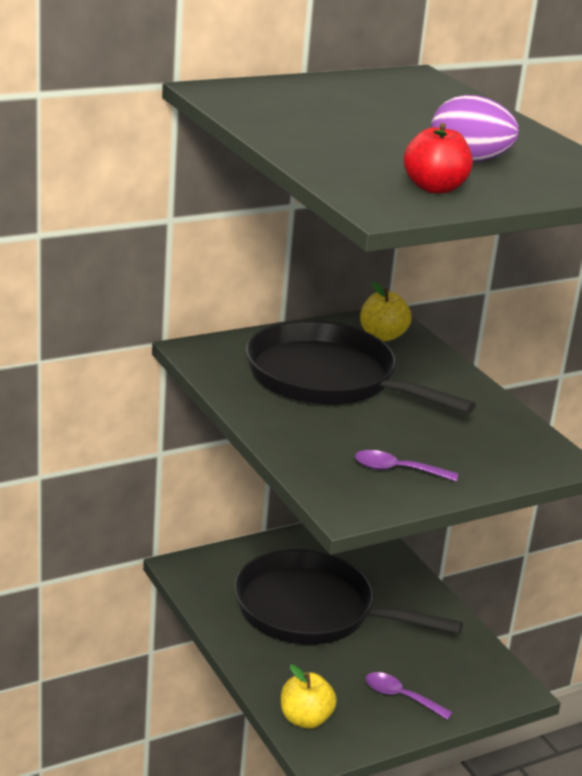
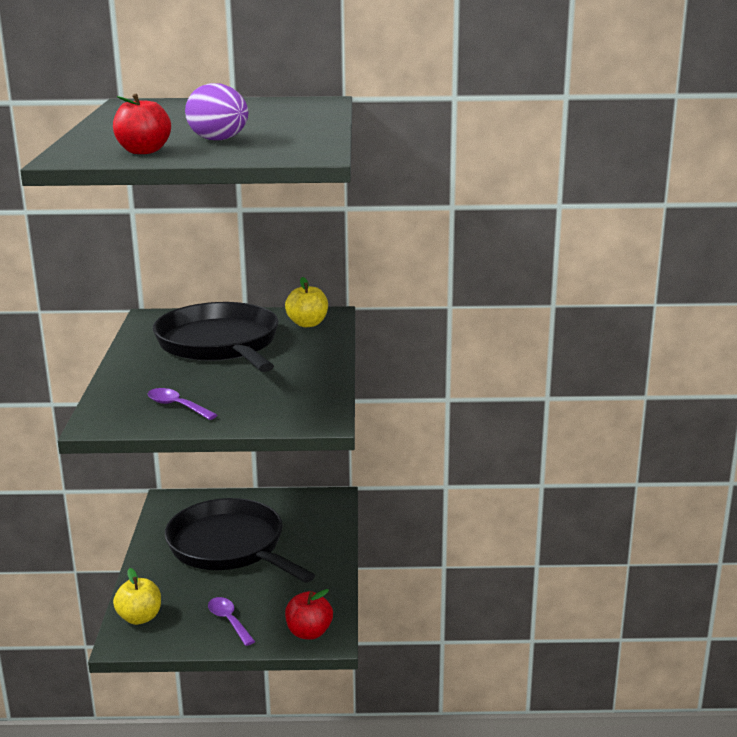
camera: 30 degrees right, 5 degrees down
none -> red apple [285,589,333,639]

